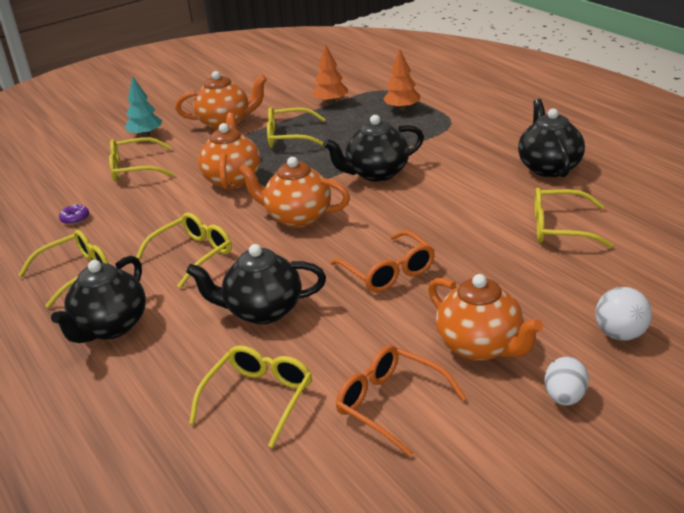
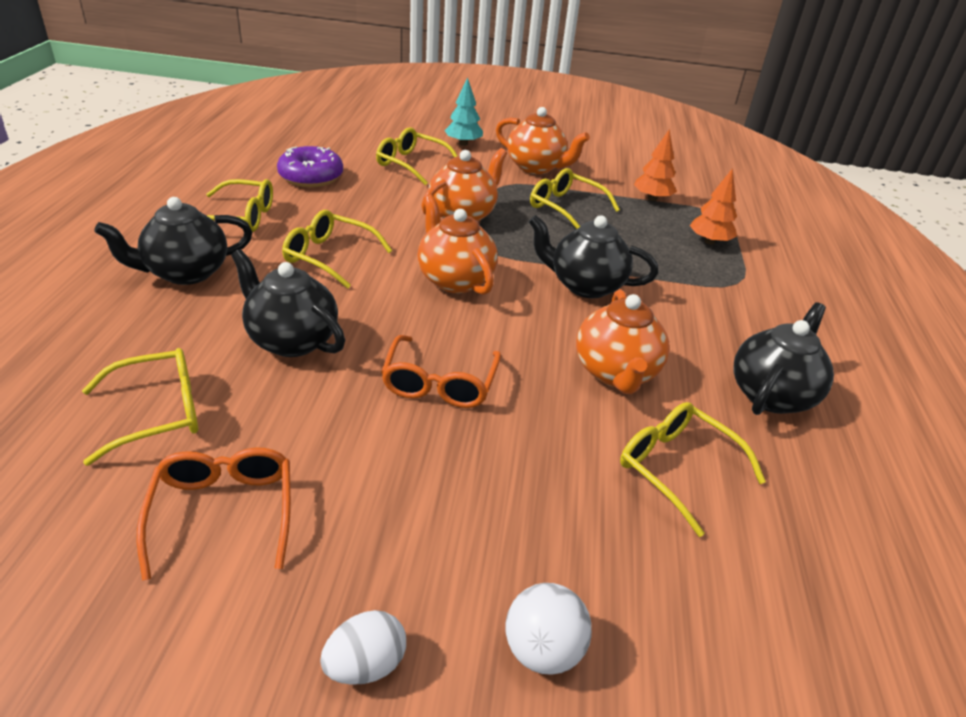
camera: 35 degrees right, 5 degrees up
purple donut [59,204,89,225] -> purple donut [277,146,343,187], size x2.17
yellow glasses [136,212,232,288] -> yellow glasses turned 150 degrees counterclockwise [282,210,392,289]
orange teapot [428,274,543,361] -> orange teapot moved to [576,289,670,394]

